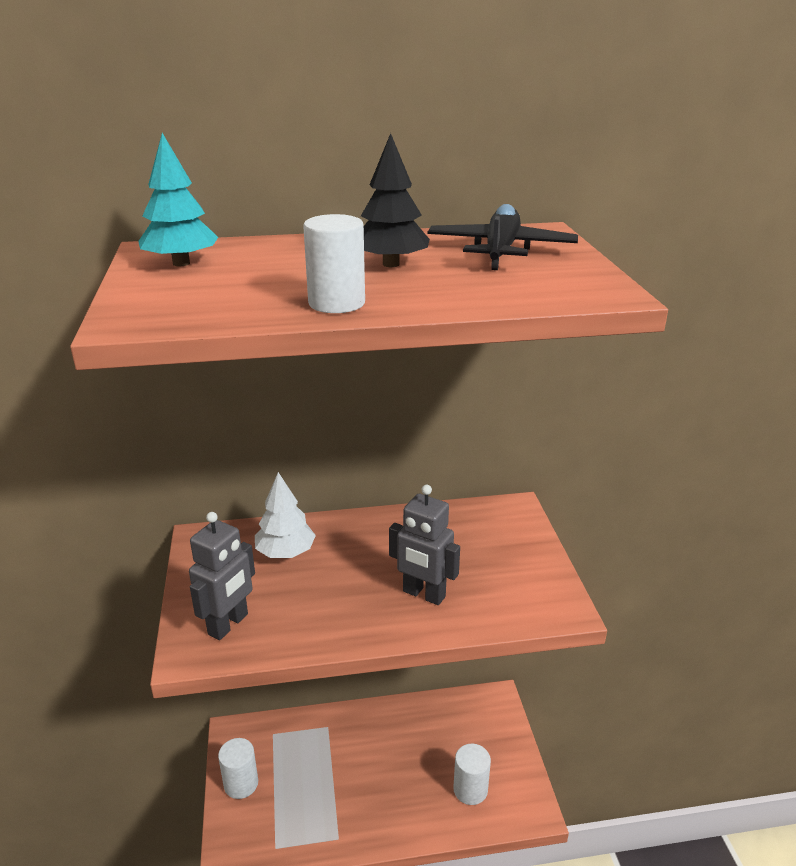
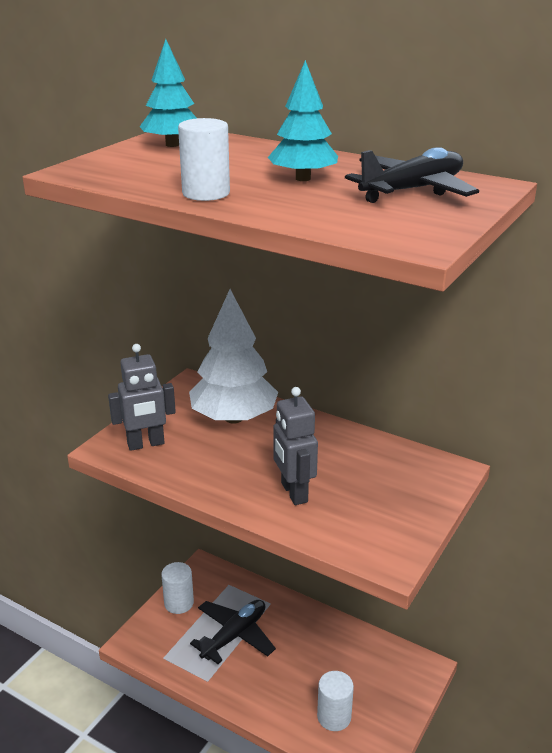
camera: 40 degrees right, 0 degrees up
white tree [255,472,316,558] -> white tree [189,289,278,424], size x1.66
black tree [361,133,430,267] -> turquoise tree [268,60,338,181]
none -> black plane [190,600,276,664]

